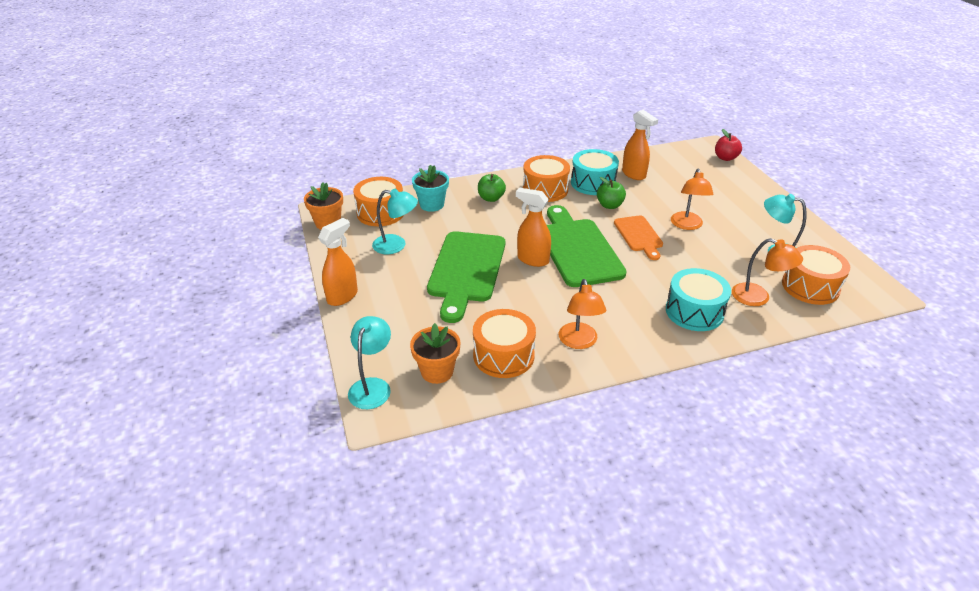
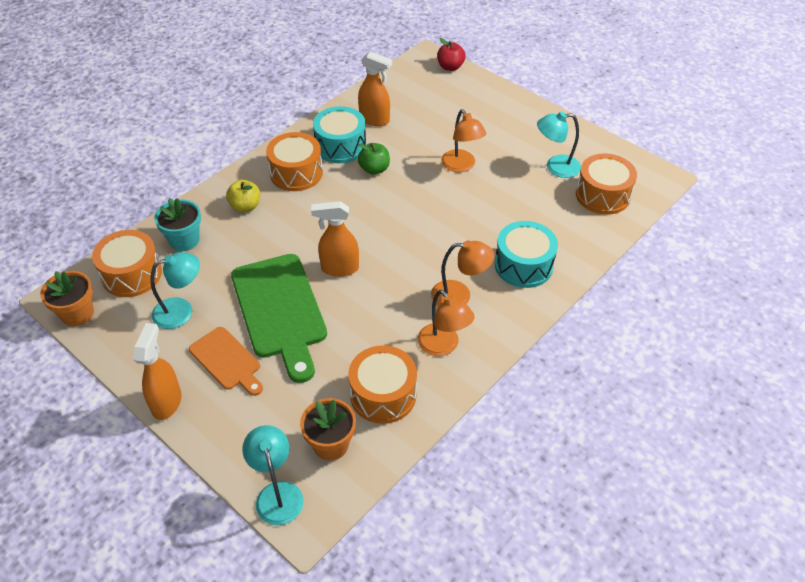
camera: 30 degrees left, 10 degrees up
green apple [478,174,506,202] -> yellow apple [226,180,260,212]
green cutting board [547,205,627,287] -> none
orange cutting board [614,215,663,260] -> orange cutting board moved to [189,327,263,396]
orange lamp [732,238,803,306] -> orange lamp moved to [431,240,494,306]

